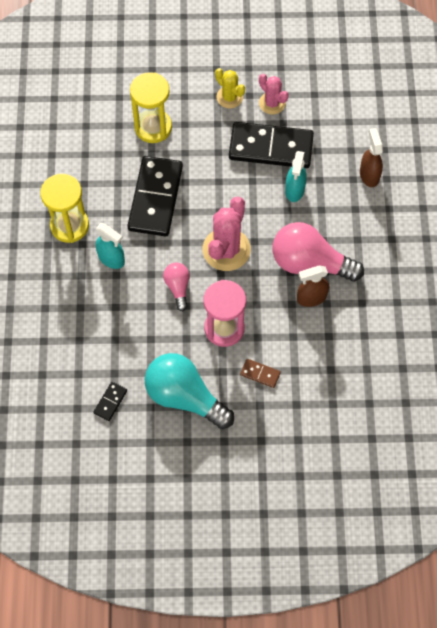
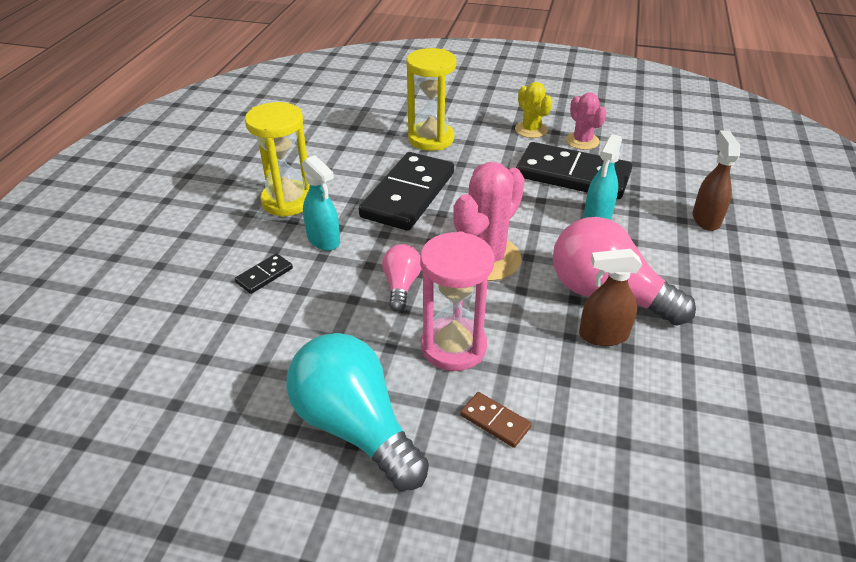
camera: 15 degrees right, 25 degrees down
black domino [93,382,127,421] -> black domino moved to [235,253,293,294]

